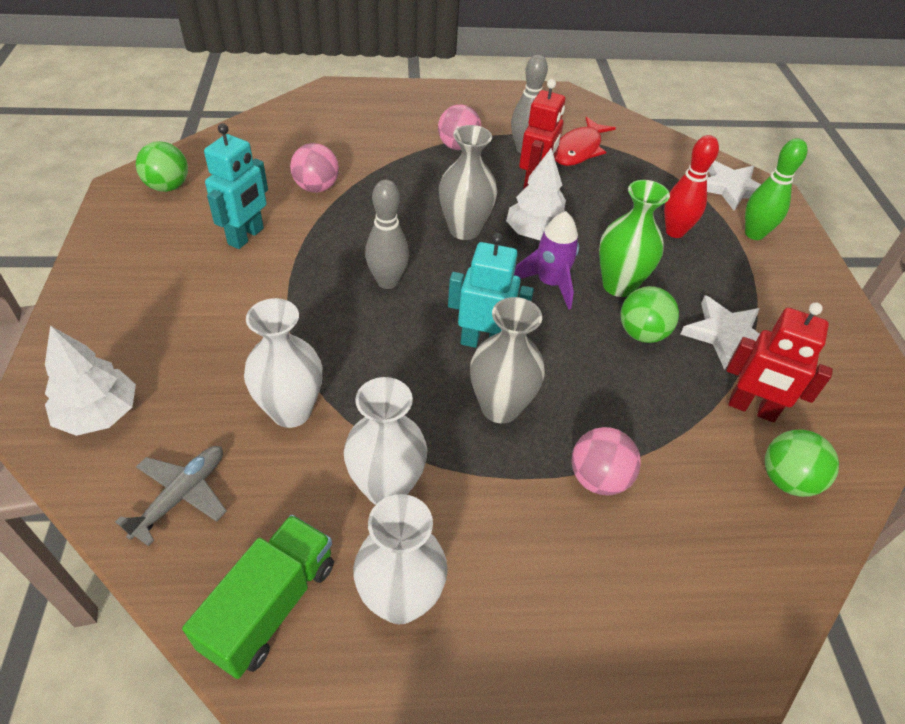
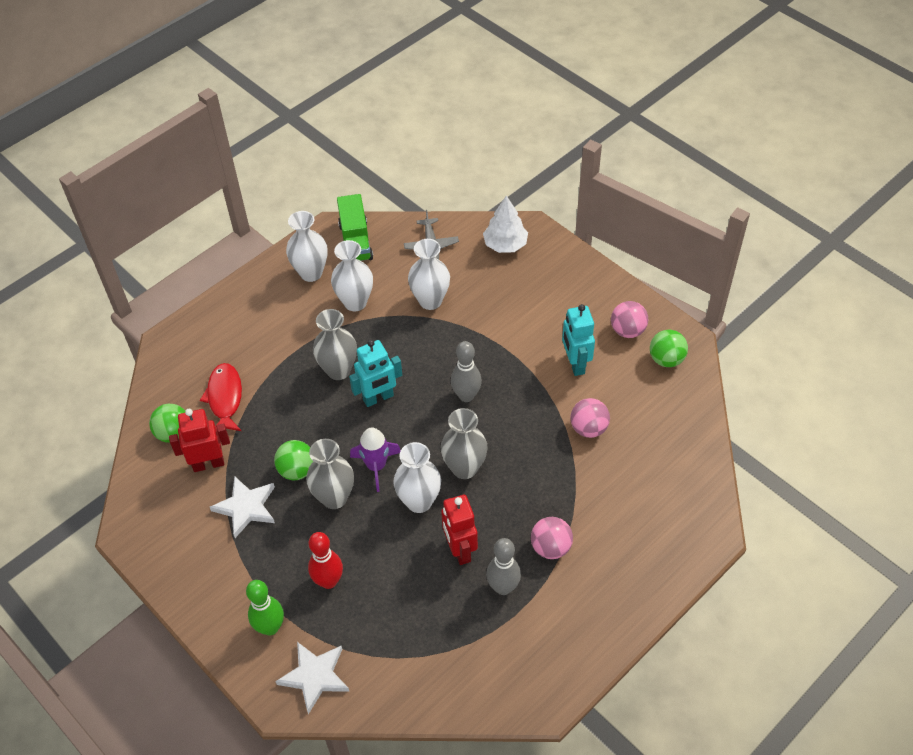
camera: 145 degrees right, 5 degrees up
white tree [506,148,566,240] -> white vase [393,442,441,513]
red fish [555,117,616,166] -> red fish moved to [200,363,242,431]
pink ball [571,427,641,496] -> pink ball moved to [611,301,648,338]
green vase [599,180,670,297] -> grey vase [306,439,354,509]

